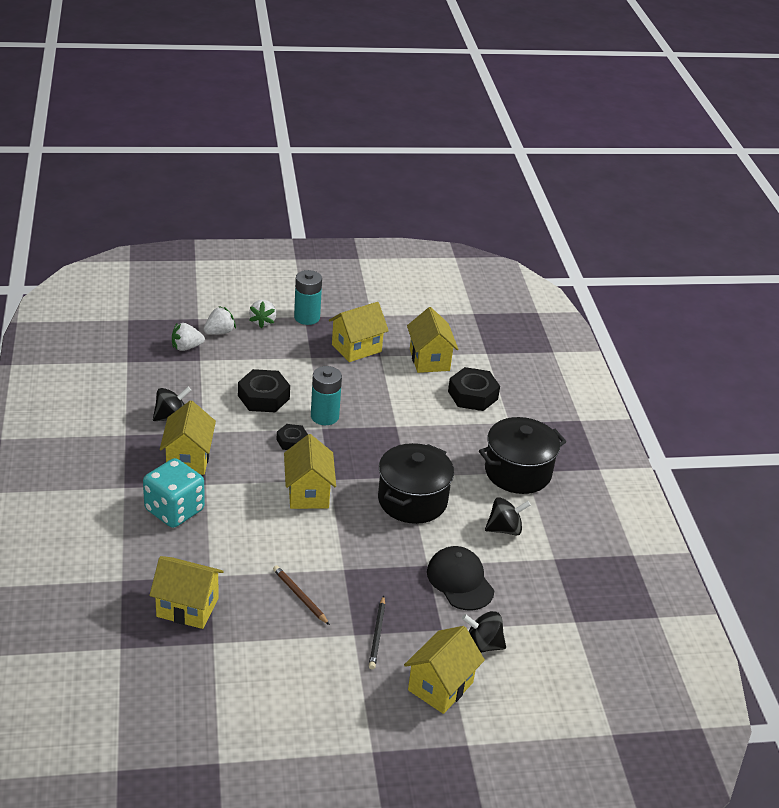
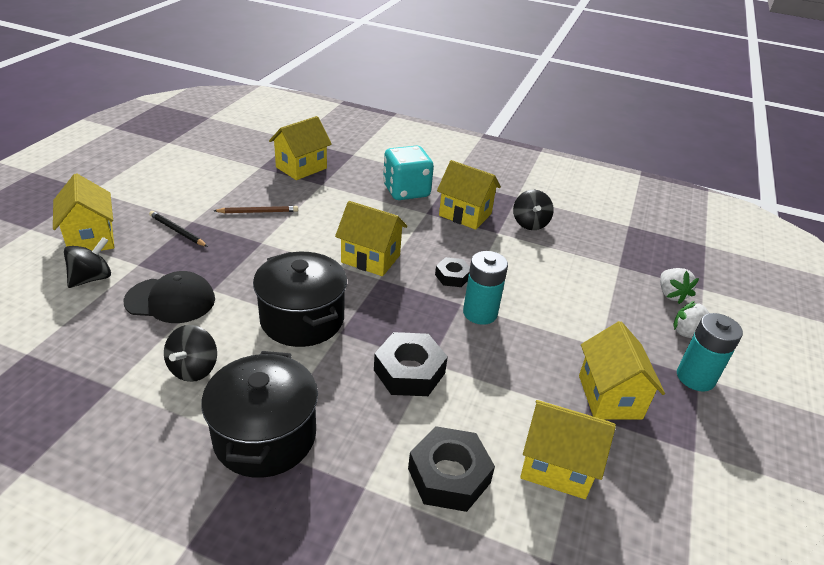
camera: 120 degrees right, 0 degrees up
white strawberry [172,323,205,351] -> none
black nut [238,369,290,412] -> black nut moved to [374,332,448,396]

